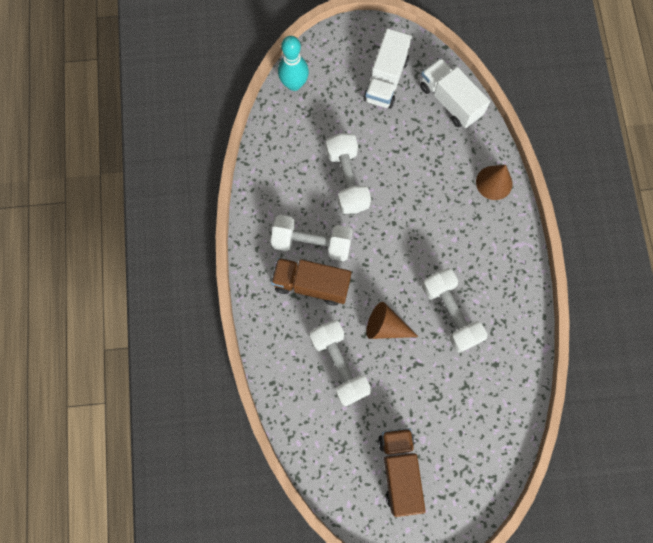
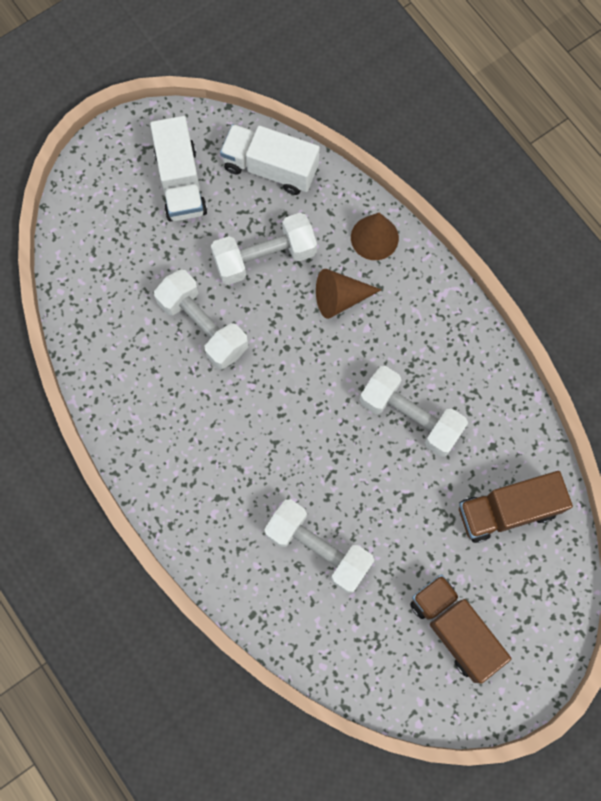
camera: 30 degrees left, 0 degrees up
white dumbbell [271,215,353,261] -> white dumbbell moved to [211,213,317,285]
brown truck [271,258,351,306] -> brown truck moved to [459,471,573,543]
turquoise bowling pin [278,36,309,91] -> none
brown cone [366,302,418,339] -> brown cone moved to [316,269,382,319]

